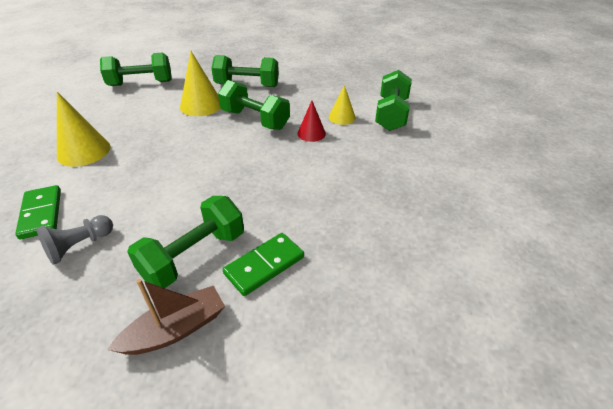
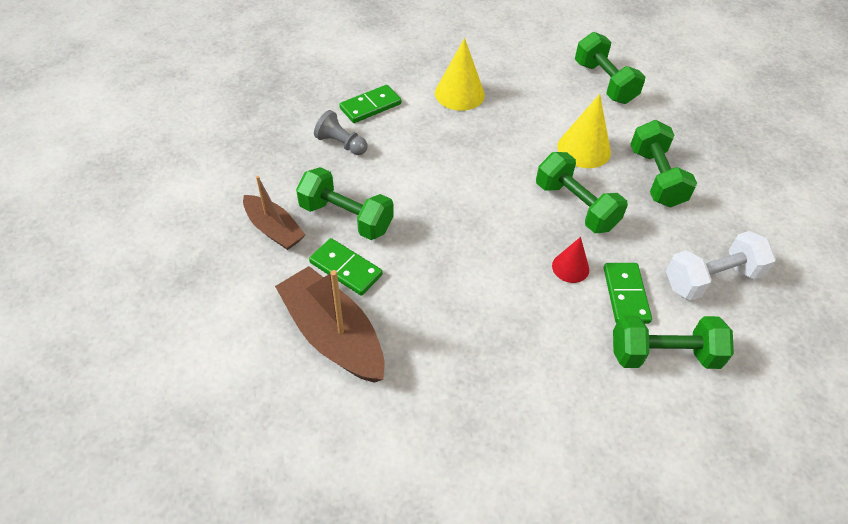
camera: 75 degrees right, 10 degrees up
green dumbbell [218,80,290,130] -> green dumbbell turned 60 degrees counterclockwise [536,152,628,233]
yellow cone [329,85,356,125] -> green domino [604,263,652,324]
none -> brown boat [275,266,385,383]
none -> white dumbbell [666,231,776,301]

